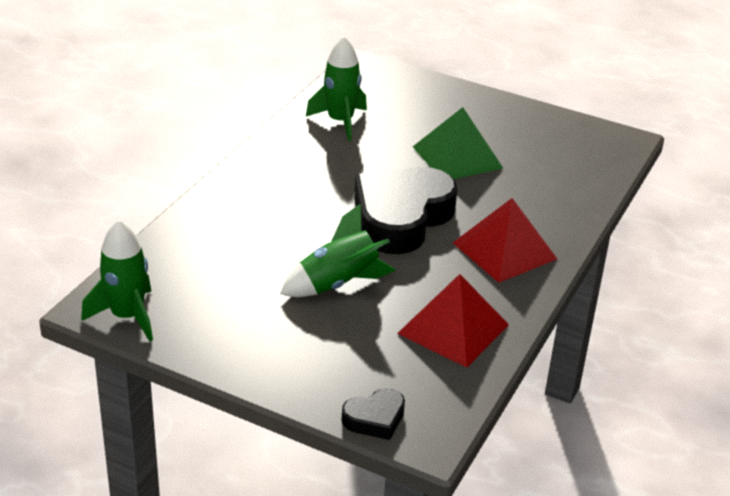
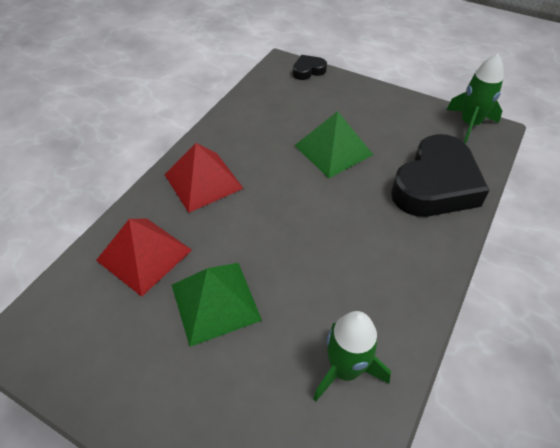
camera: 175 degrees left, 15 degrees up
green rocket [280,204,396,297] -> green pyramid [294,111,373,178]
black heart [354,167,457,254] -> black heart moved to [391,134,490,217]
red pyramid [397,274,509,368] -> red pyramid moved to [96,218,192,297]

